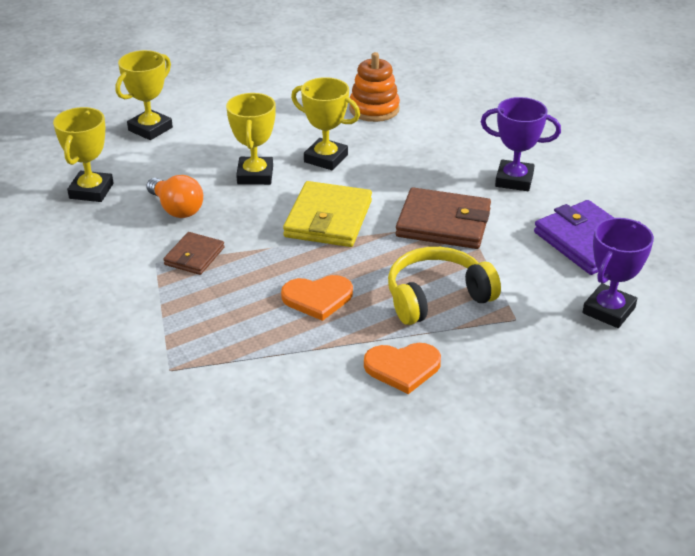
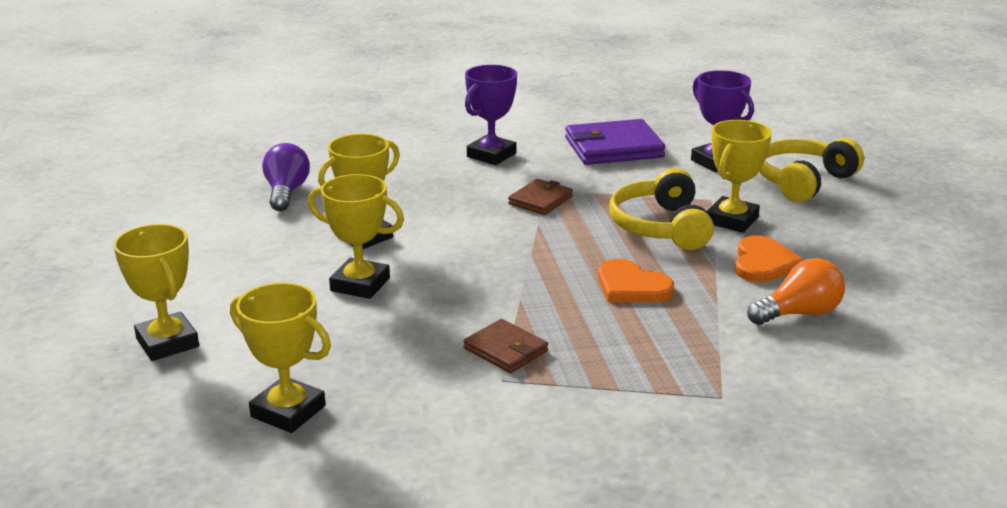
camera: 70 degrees left, 10 degrees down
orange light bulb [146,175,203,218] -> orange light bulb moved to [747,258,845,325]
orange heart [281,275,353,321] -> orange heart turned 120 degrees clockwise [598,259,674,303]
yellow wallet [283,181,372,247] -> none
orange stacking toy [349,52,400,122] -> purple light bulb [262,143,310,211]
brown wallet [396,187,491,249] -> brown wallet [508,179,573,215], size x0.57
none -> yellow trophy [707,120,772,233]
none -> yellow headphones [759,138,864,202]

